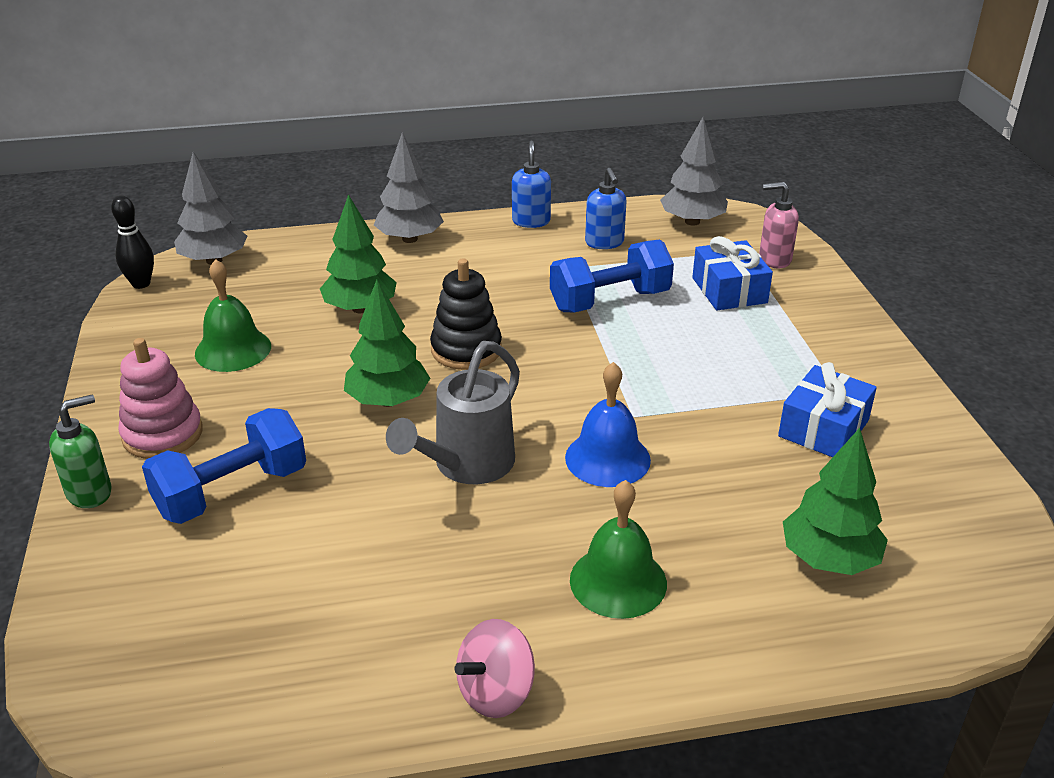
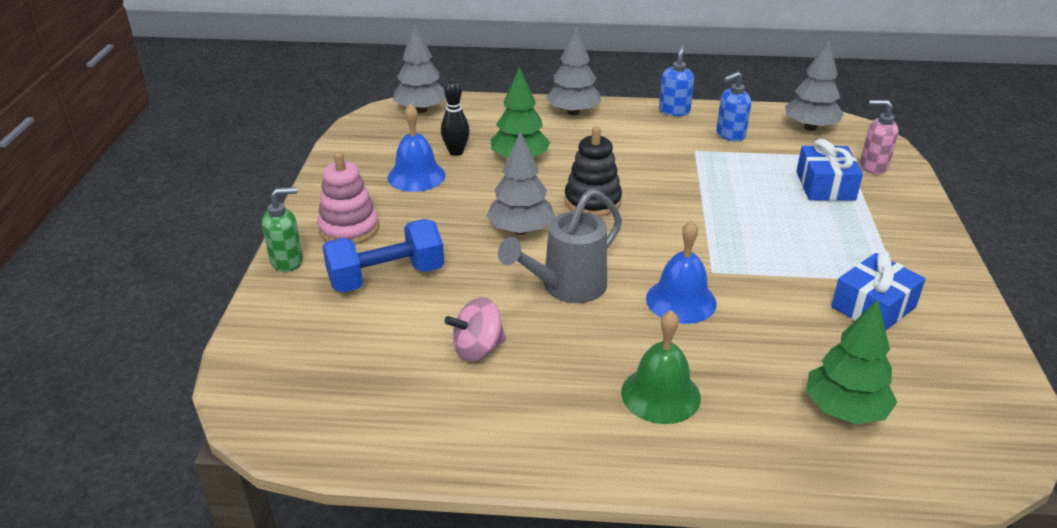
camera: 15 degrees right, 0 degrees up
black bowling pin [111,196,154,289] -> black bowling pin moved to [441,80,470,156]
green bell [195,259,271,372] -> blue bell [388,104,445,192]
green tree [344,280,430,407] -> grey tree [486,131,555,235]
pink spinning top [455,619,535,718] -> pink spinning top moved to [444,297,506,362]
blue dumbbell [550,240,674,312] -> none
blue soap dispenser [585,168,627,249] -> blue soap dispenser turned 60 degrees clockwise [716,72,751,141]

